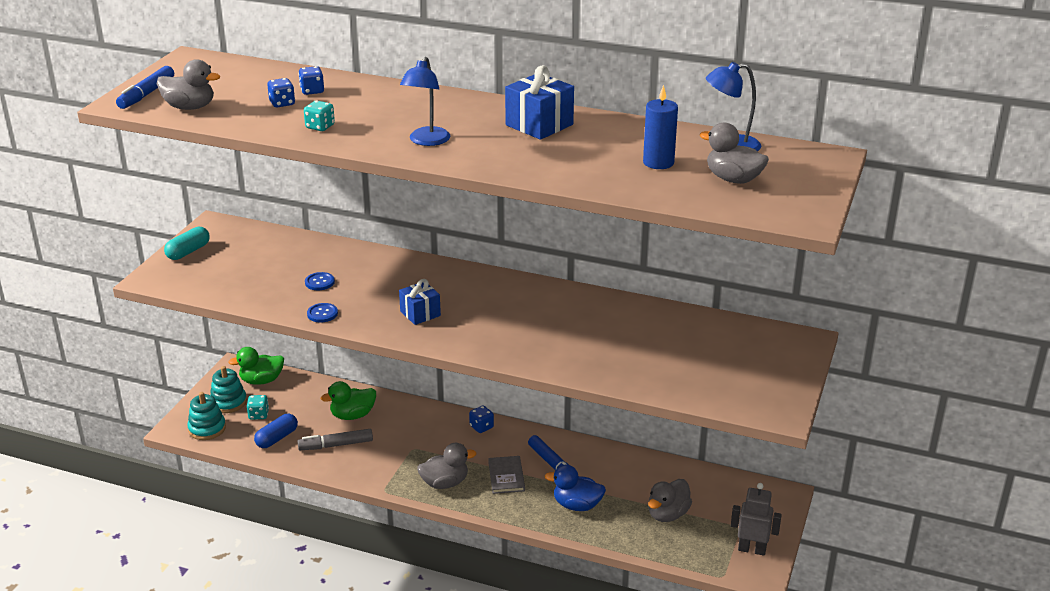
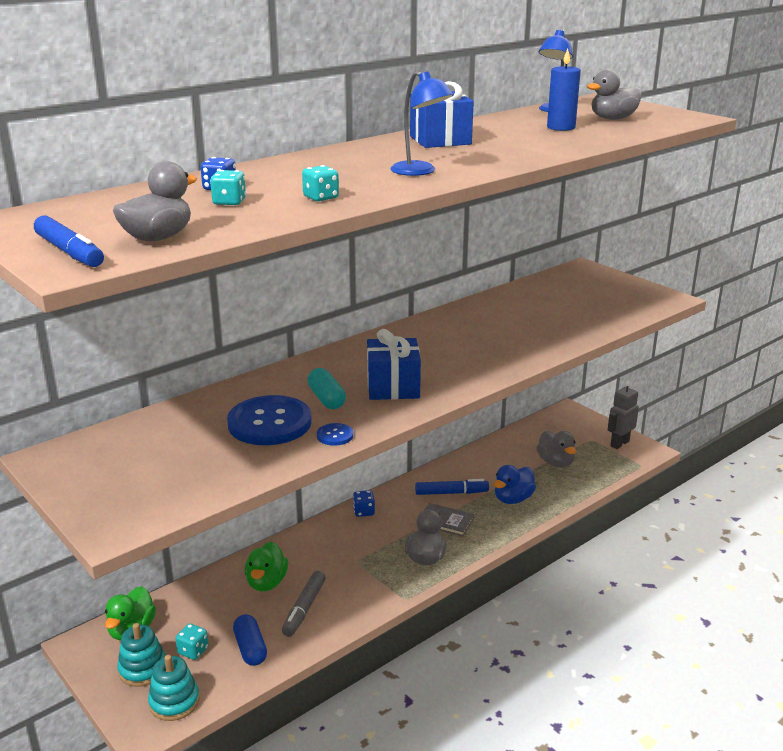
camera: 60 degrees left, 5 degrees down
turquoise capsule [164,227,210,260] -> turquoise capsule moved to [307,368,346,409]
blue dice [267,78,295,107] -> turquoise dice [210,170,246,206]
blue button [305,272,335,290] -> blue button [227,395,312,445], size x2.32
blue gift [399,279,441,325] -> blue gift [367,329,421,400], size x1.51

